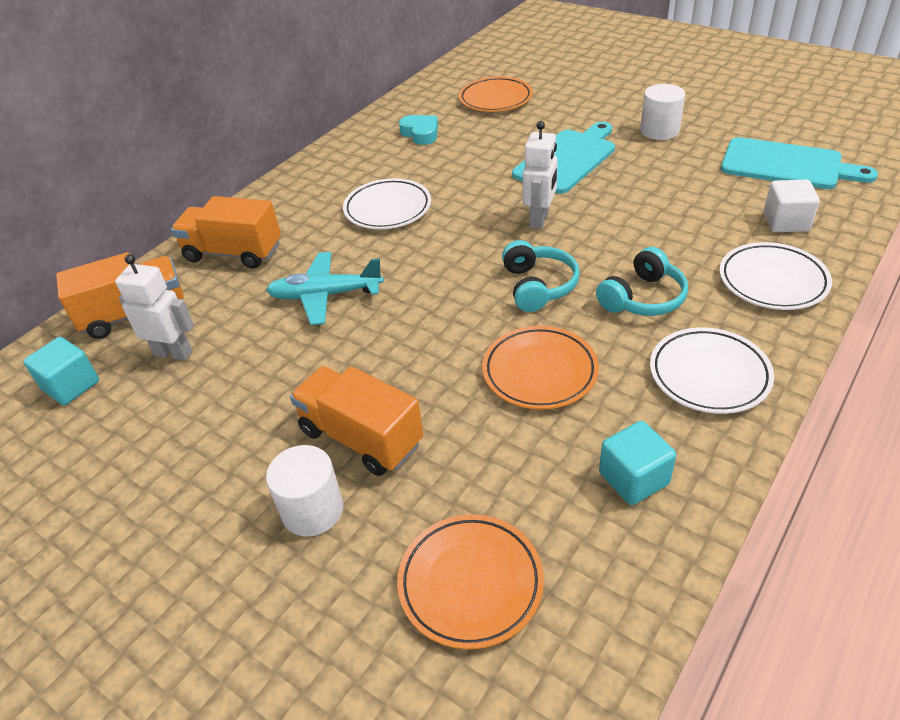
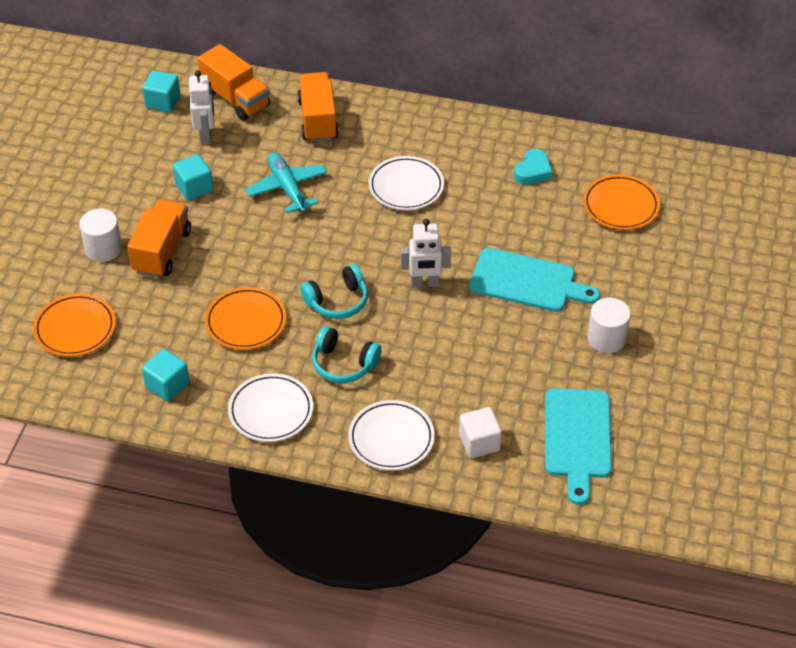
camera: 65 degrees right, 5 degrees up
none -> turquoise cube [173,154,213,201]

